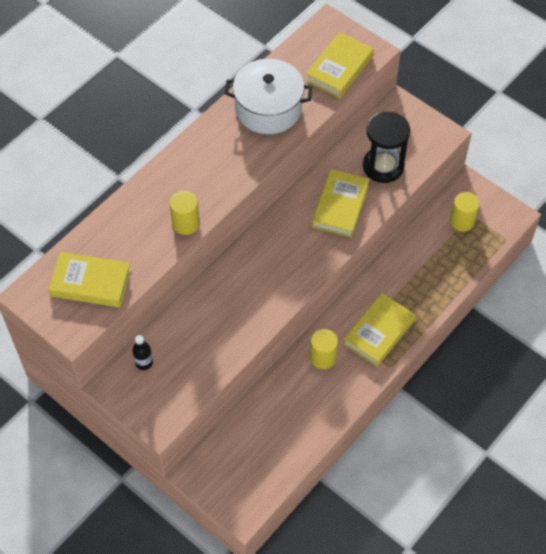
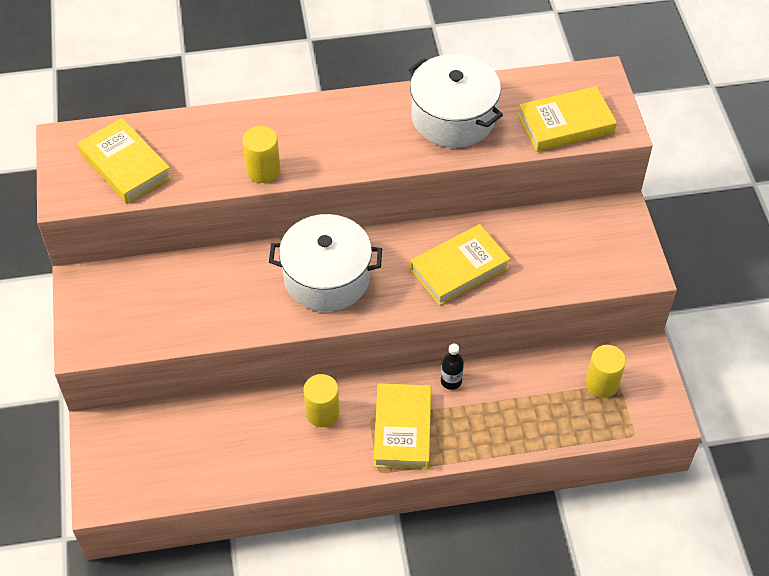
camera: 40 degrees right, 5 degrees down
black bottle [132,335,153,370] -> black bottle moved to [441,344,464,390]
yellow book [343,293,416,367] -> yellow book turned 75 degrees counterclockwise [374,383,431,469]
black hourglass [363,112,410,183] -> none
none -> white pot [269,214,382,312]

